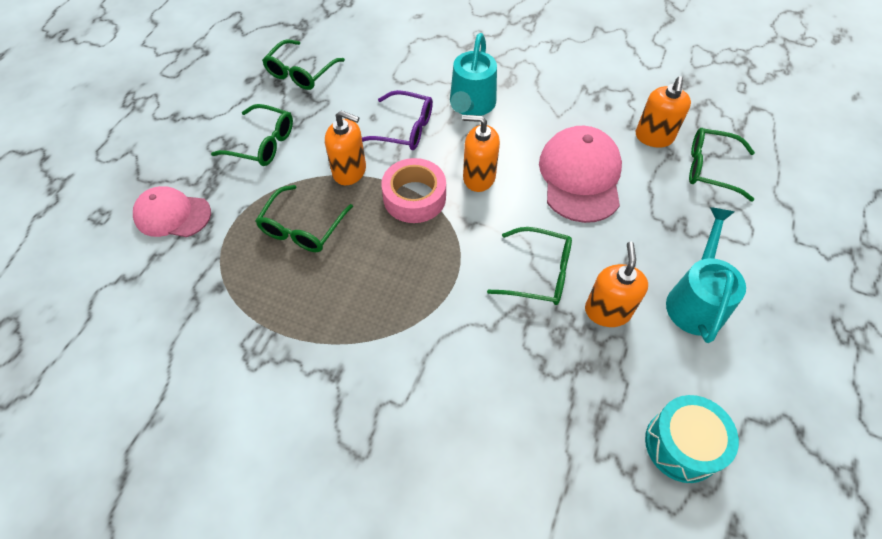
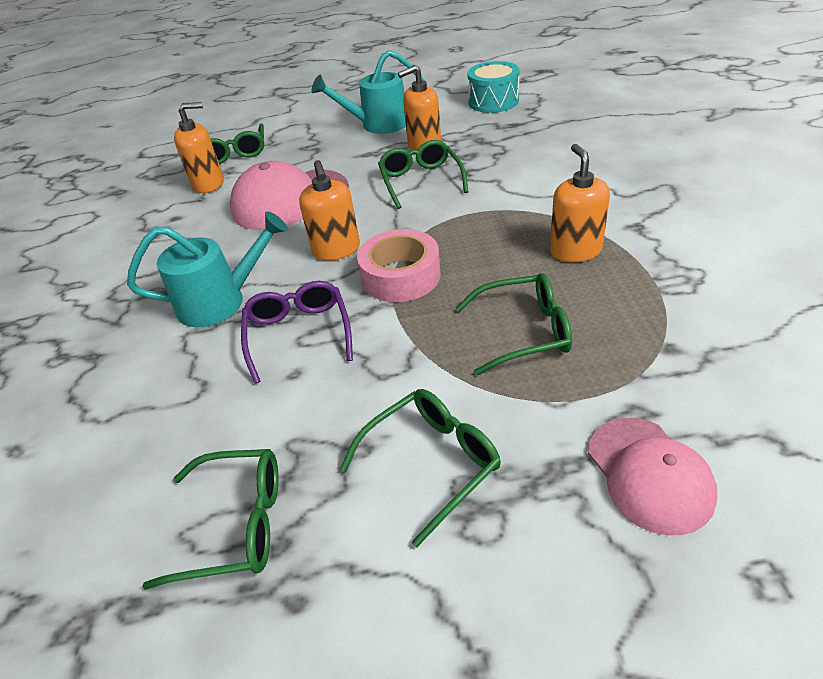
camera: 115 degrees left, 15 degrees down
green glasses [211,104,293,166] -> green glasses turned 60 degrees clockwise [340,389,501,547]
orange soap dispenser [325,111,366,185] -> orange soap dispenser moved to [550,144,610,262]

